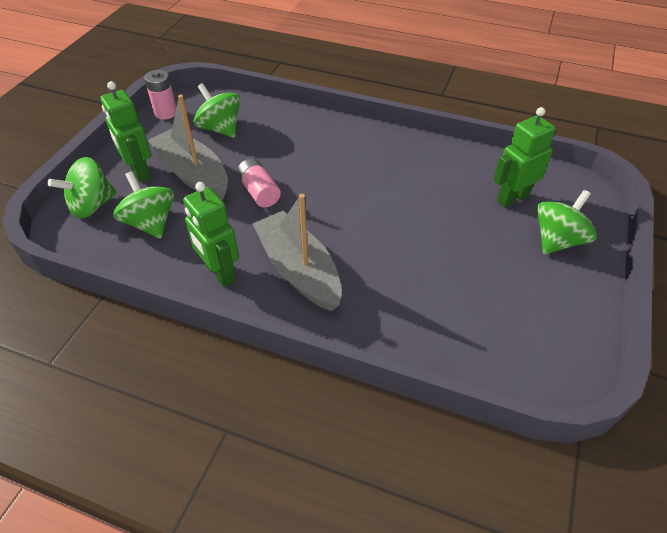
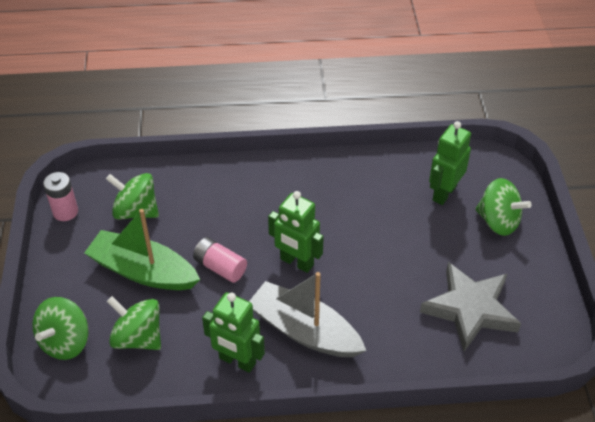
camera: 25 degrees left, 0 degrees up
green robot [100,81,151,182] -> green robot moved to [268,191,324,273]
grey boat [148,95,228,200] -> green boat [84,209,200,290]
green spinning top [537,190,597,254] -> green spinning top turned 105 degrees clockwise [476,178,532,236]
none -> grey star [420,262,521,352]

